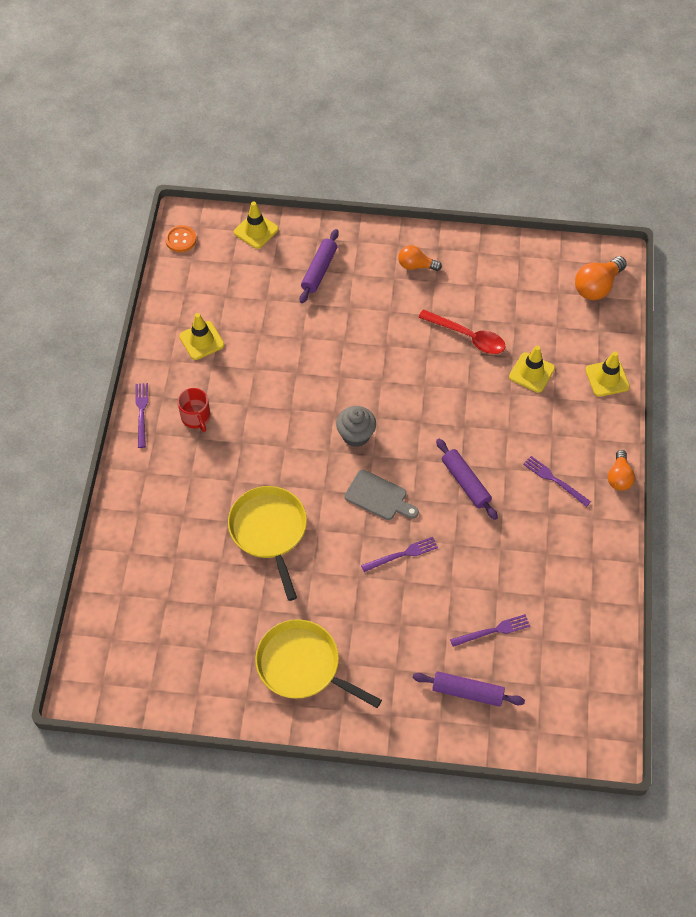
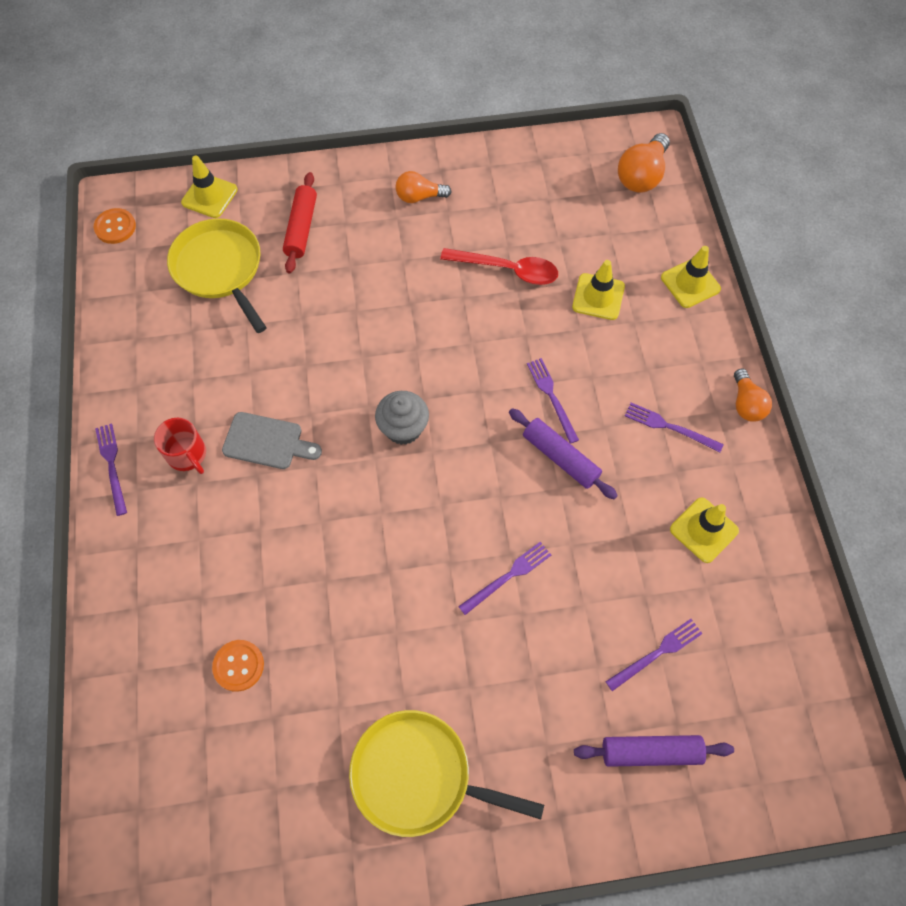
camera: 15 degrees left, 5 degrees up
yellow traffic cone [179,313,224,360] -> yellow traffic cone moved to [670,497,739,563]
yellow pan [228,486,307,601] -> yellow pan moved to [167,219,267,333]
purple rolling pin [300,229,339,303] -> red rolling pin [283,172,317,274]
grey cutting board [345,470,419,520] -> grey cutting board moved to [222,412,322,469]
none -> orange button [212,640,264,692]
none -> purple fork [527,358,579,444]

